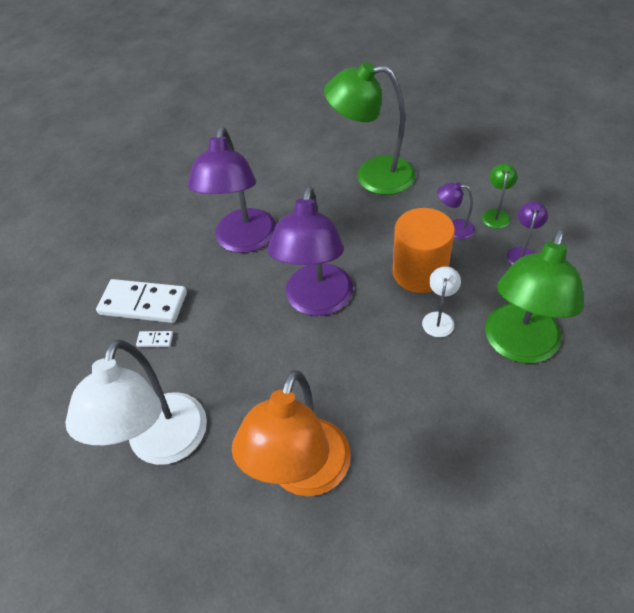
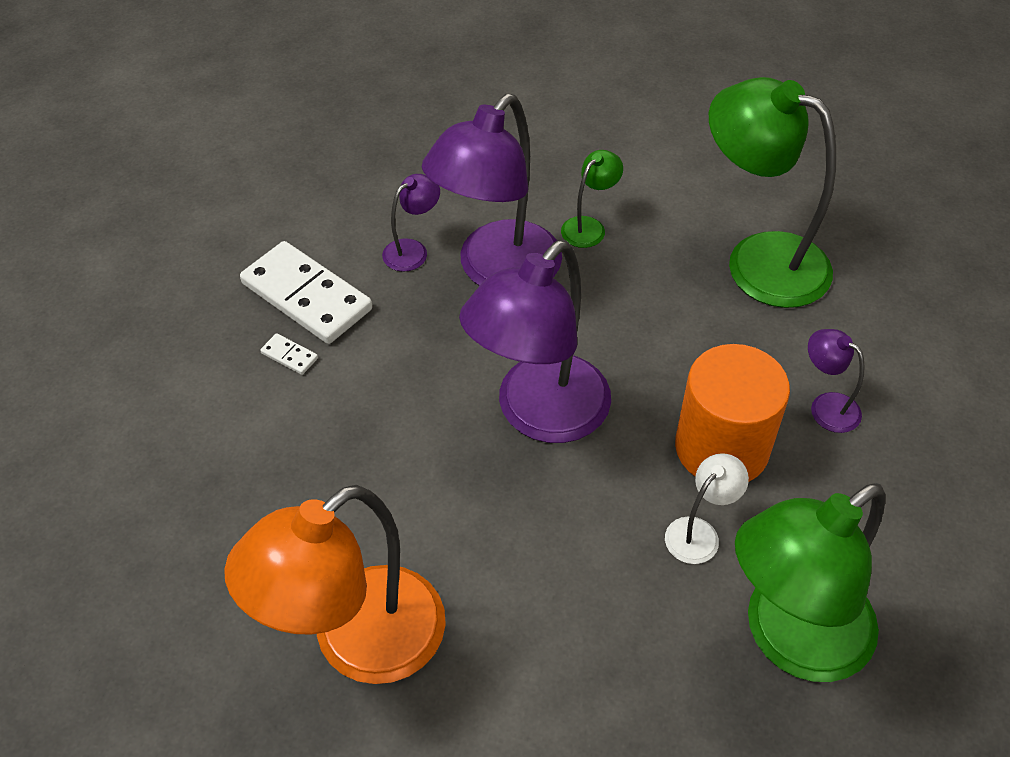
camera: 25 degrees right, 0 degrees up
white lamp [65,339,207,465] -> none
green lamp [482,164,518,229] -> green lamp moved to [561,150,623,248]
purple lamp [507,201,548,265] -> purple lamp moved to [382,174,440,272]

